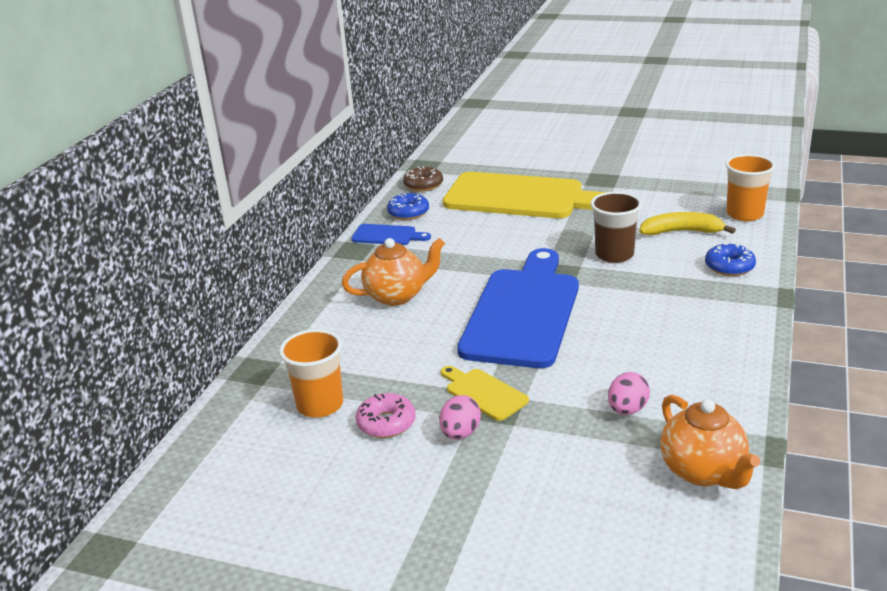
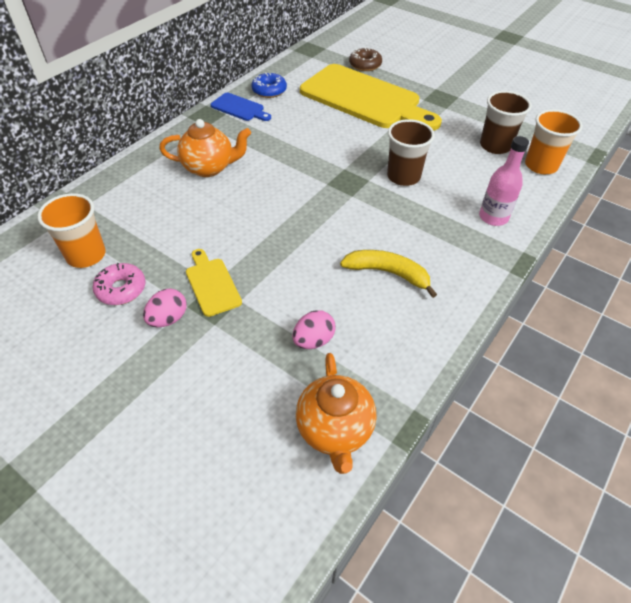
camera: 15 degrees right, 20 degrees up
brown donut [403,166,443,191] -> brown donut moved to [349,47,382,71]
blue cutting board [457,248,579,368] -> none
yellow banana [639,212,736,235] -> yellow banana moved to [340,250,437,298]
blue donut [705,243,756,276] -> pink bottle [479,136,529,226]
none -> brown cup [480,91,532,154]

